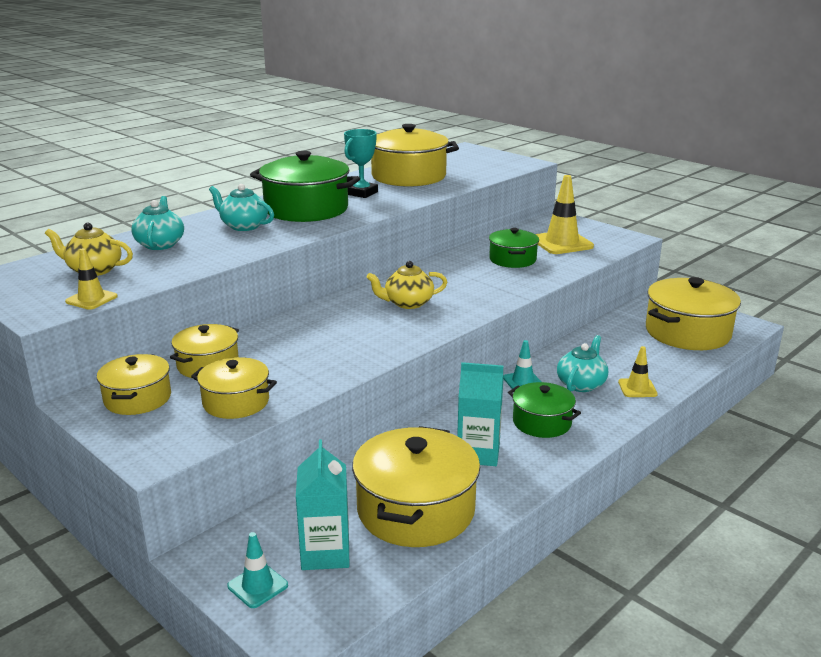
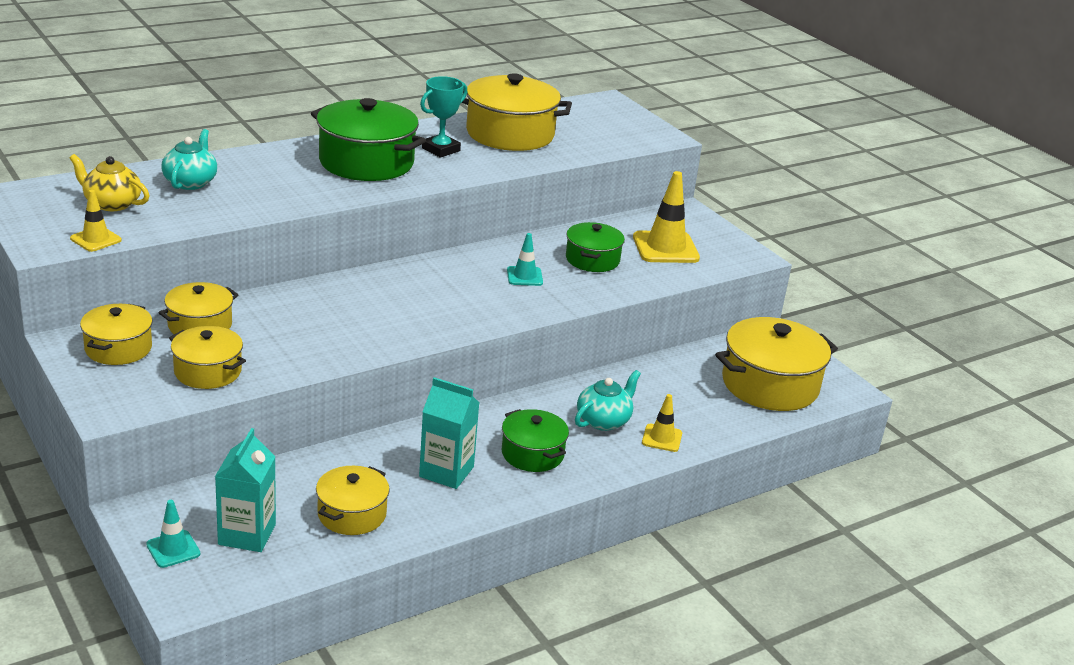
camera: 10 degrees right, 5 degrees up
turquoise teapot [209,184,274,231] -> none
yellow pot [352,426,480,547] -> yellow pot [316,466,390,535], size x0.58
yellow teapot [366,261,447,309] -> none
turquoise traffic cone [503,340,541,389] -> turquoise traffic cone moved to [507,233,543,286]

